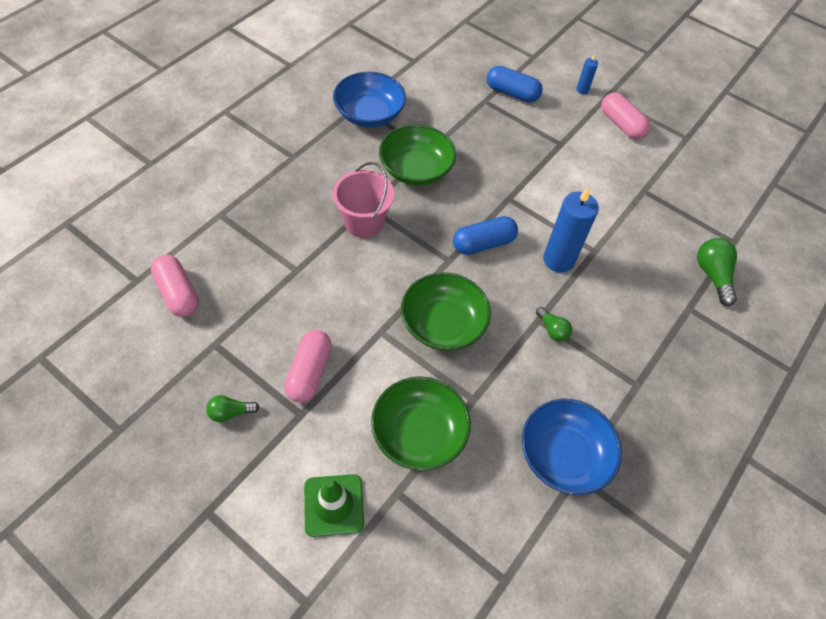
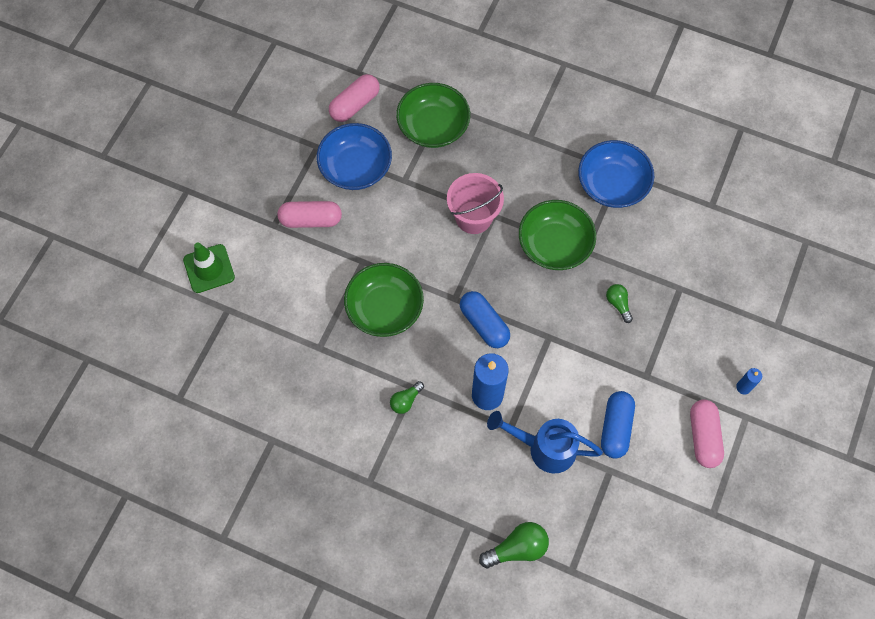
camera: 80 degrees right, 10 degrees up
green light bulb [206,395,259,422] -> green light bulb moved to [606,284,633,323]
green bowl [371,376,471,471] -> green bowl moved to [396,83,470,148]
blue capsule [487,66,543,103] -> blue capsule moved to [601,391,635,459]
blue bowl [522,399,622,495] -> blue bowl moved to [317,123,392,190]
pink capsule [601,92,650,139] -> pink capsule turned 45 degrees counterclockwise [690,399,724,468]
none -> blue watering can [487,411,603,473]

